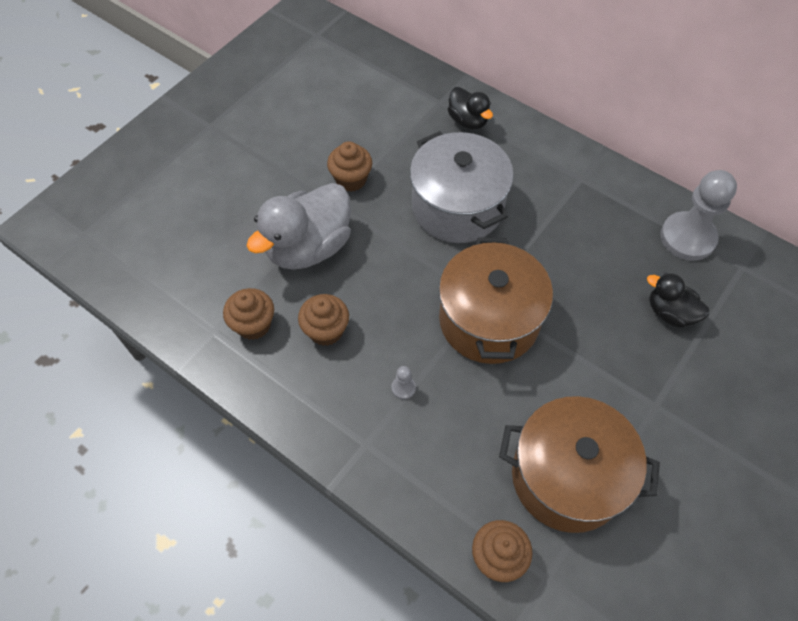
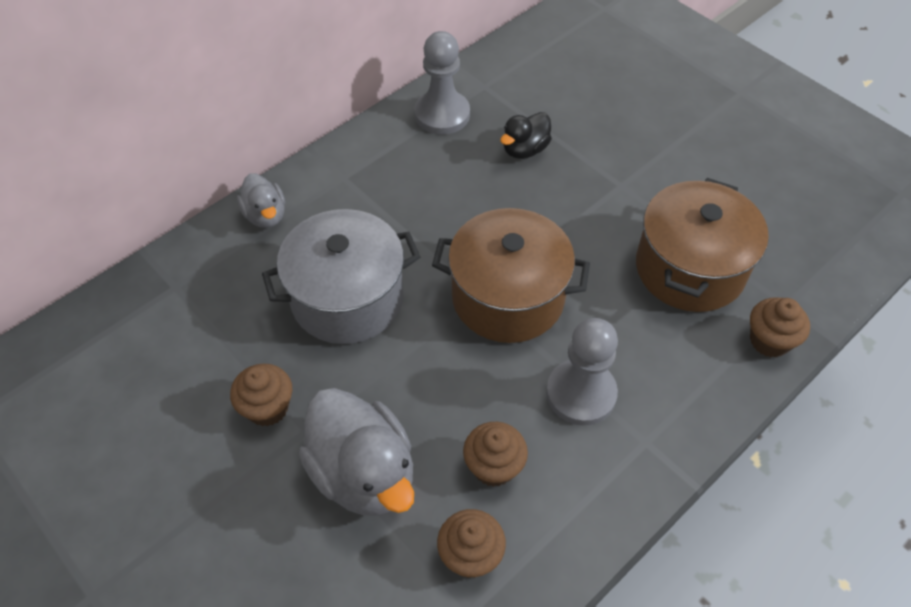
camera: 80 degrees left, 5 degrees down
grey pawn [391,366,416,399] -> grey pawn [546,318,618,426], size x2.49
black duck [448,87,493,130] -> none
none -> grey duck [237,173,285,228]

